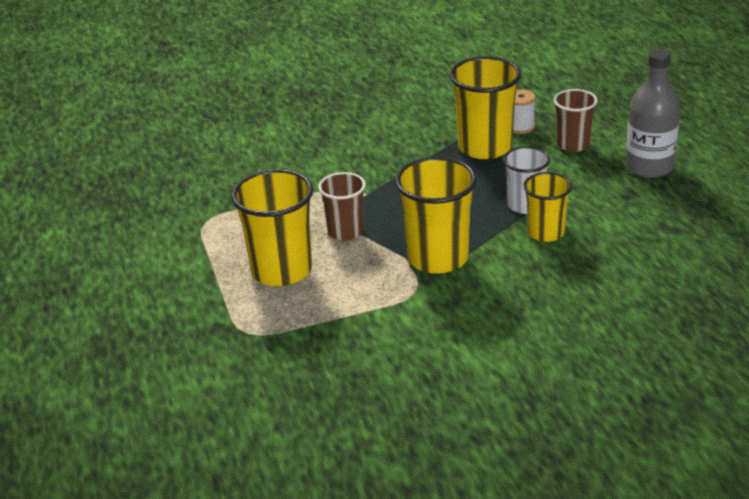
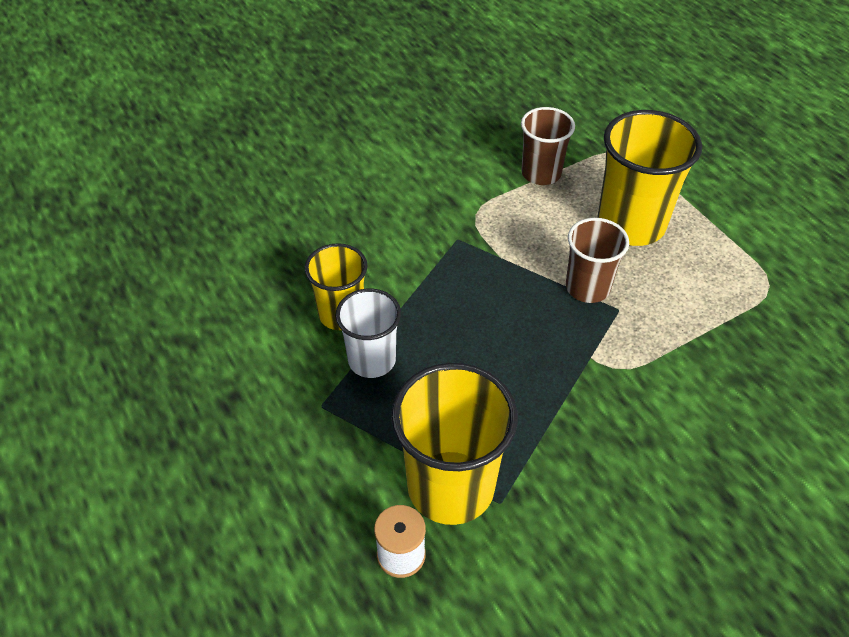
camera: 165 degrees right, 15 degrees up
yellow cup [395,157,477,274] -> none
brown cup [554,89,597,152] -> brown cup moved to [521,107,575,185]
grey bottle [625,49,680,178] -> none

